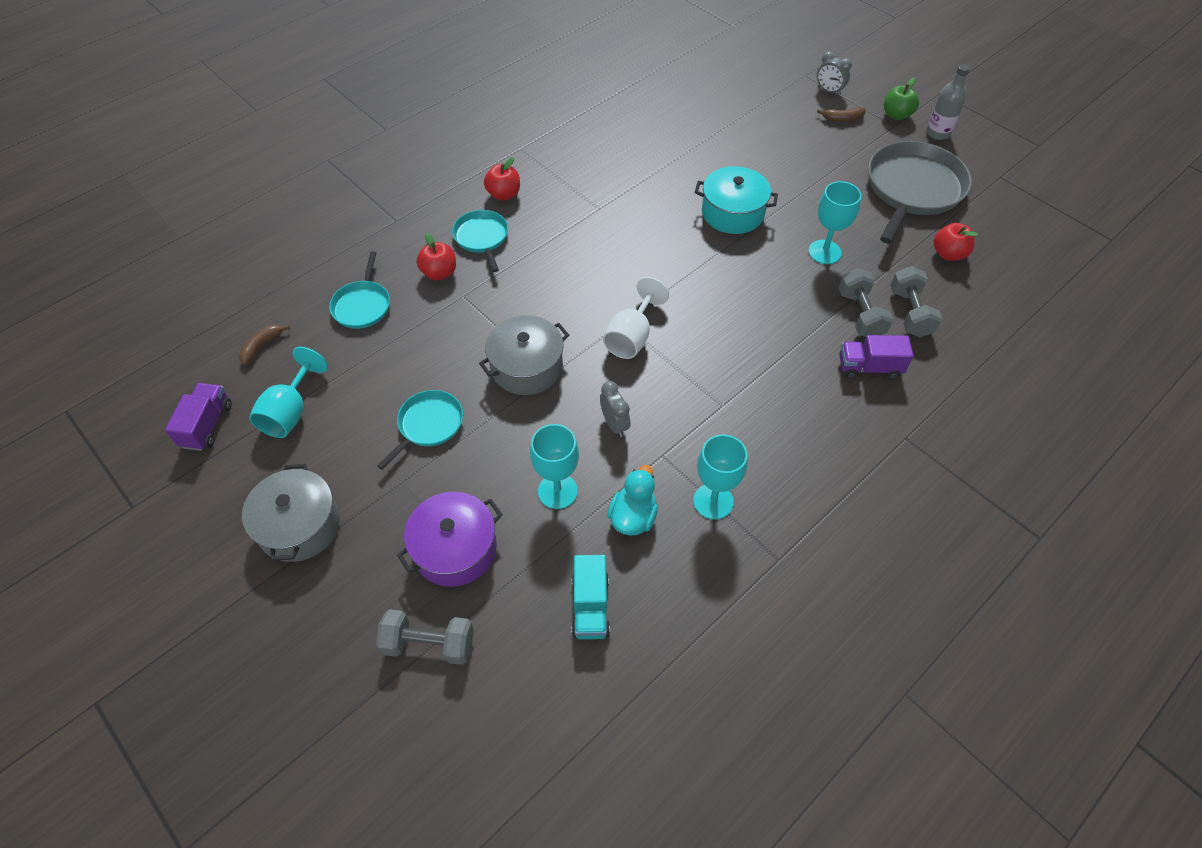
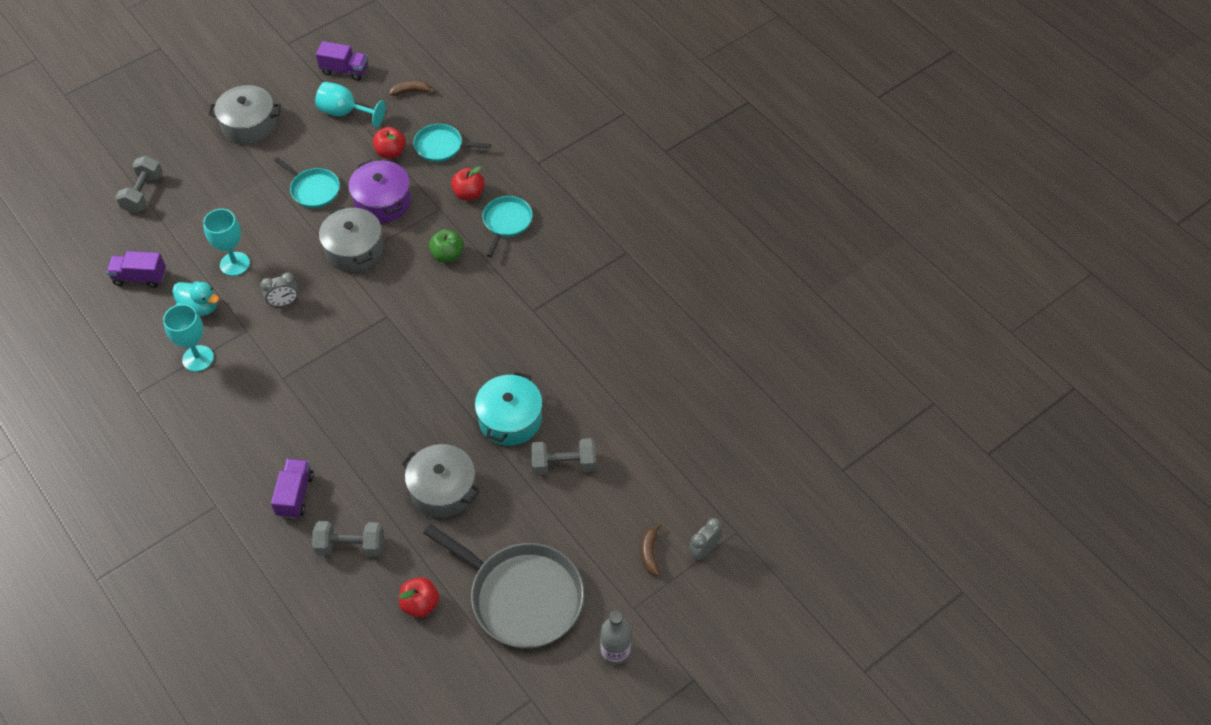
camera: 95 degrees right, 0 degrees up
brown banana [239,325,290,365] -> brown banana turned 45 degrees counterclockwise [389,81,436,96]
purple pot [397,492,503,587] -> purple pot moved to [348,160,411,223]
turquoise pan [452,210,508,272] -> turquoise pan turned 60 degrees counterclockwise [482,196,533,257]
red apple [484,157,520,201] -> red apple moved to [373,127,406,159]
turquoise truck [572,555,610,639] -> purple truck [107,251,166,288]
white goblet [603,277,669,359] -> none
turquoise goblet [808,181,861,264] -> grey pot [402,444,480,518]
grey dumbbell [838,268,893,337] -> grey dumbbell moved to [531,438,596,475]
green apple [884,78,919,120] -> green apple moved to [429,229,463,263]

